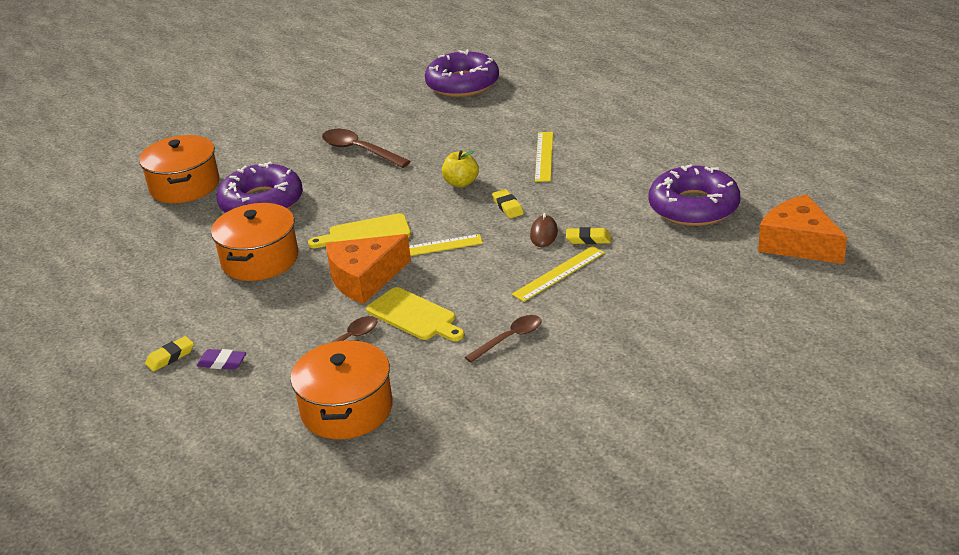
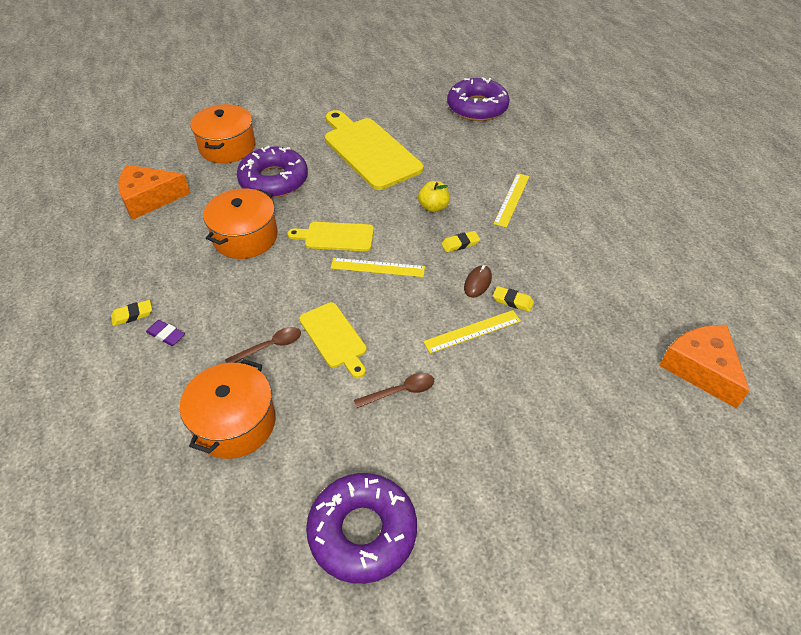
camera: 15 degrees right, 15 degrees up
brown spoon [322,129,411,168] -> yellow cutting board [325,110,423,190]
orange cheese [326,234,411,304] -> orange cheese moved to [118,165,190,220]
yellow eraser [492,189,524,218] -> yellow eraser turned 75 degrees clockwise [441,231,480,253]
purple donut [649,164,740,226] -> purple donut moved to [306,473,417,584]

